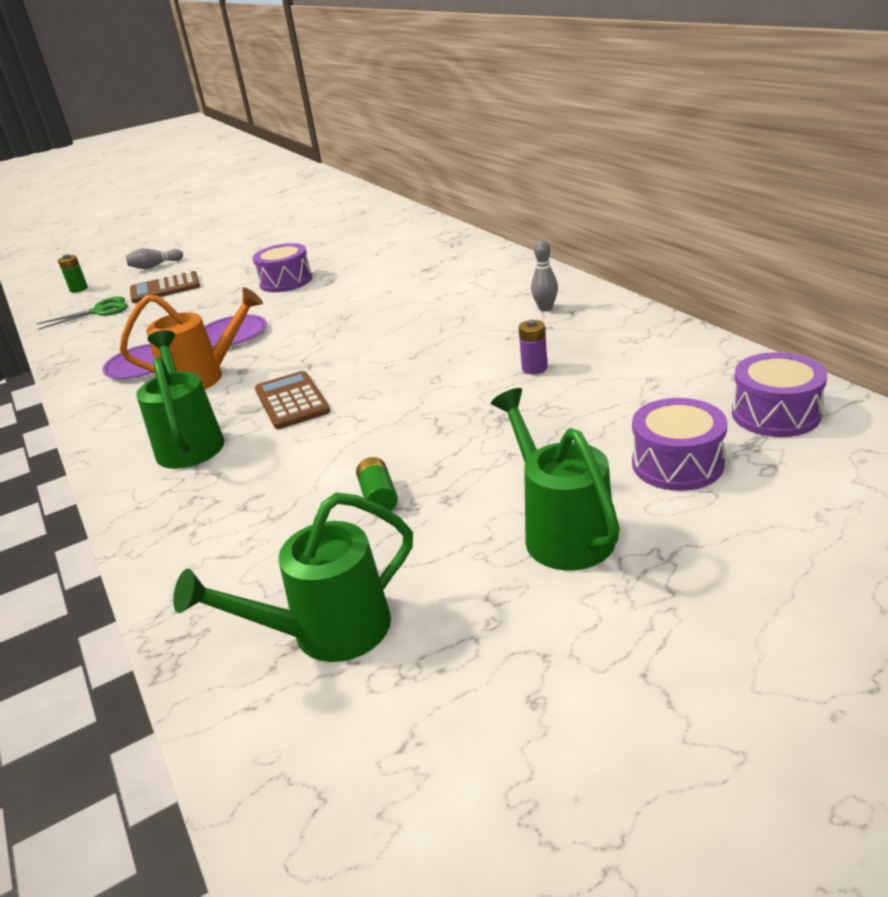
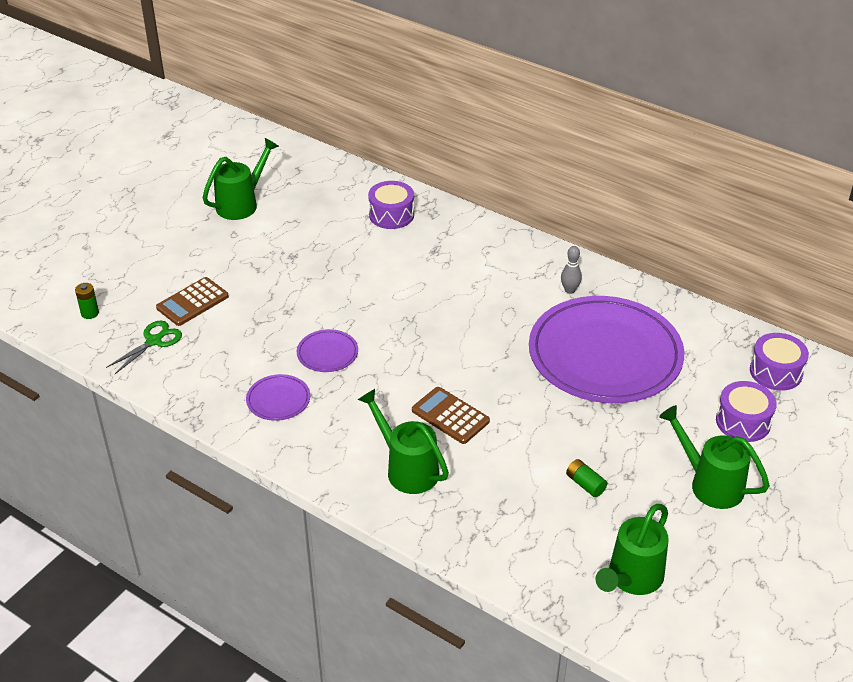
camera: 30 degrees left, 10 degrees up
orange watering can [120,287,263,389] -> none
grey bowling pin [126,248,183,269] -> none
purple drum [253,243,312,292] -> purple drum moved to [368,181,414,229]
purple battery [519,320,548,374] -> purple plate [529,296,684,403]
none -> green watering can [203,138,279,220]

